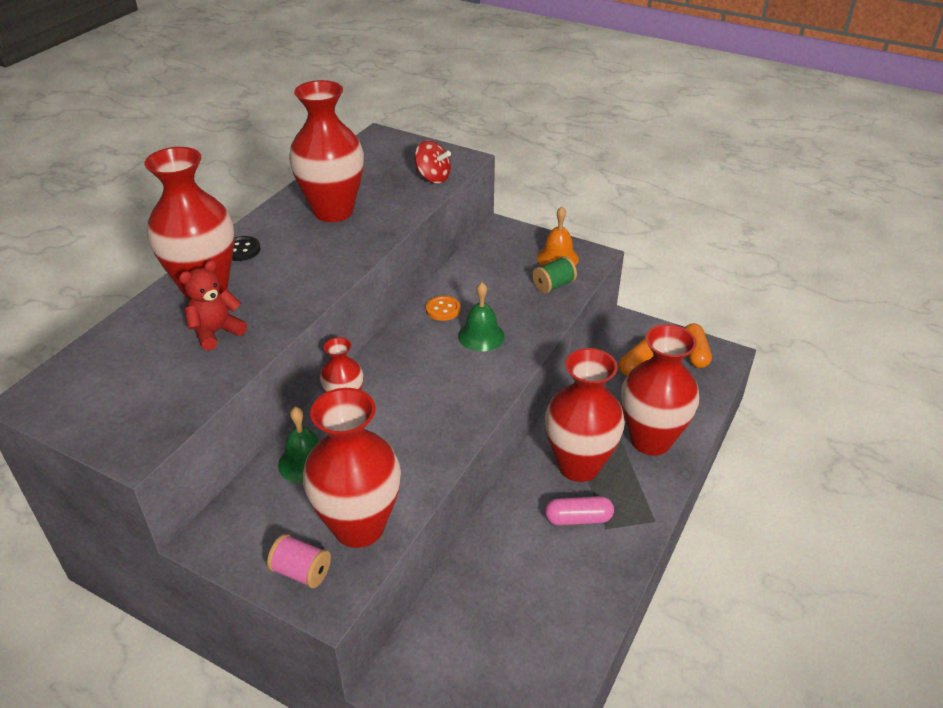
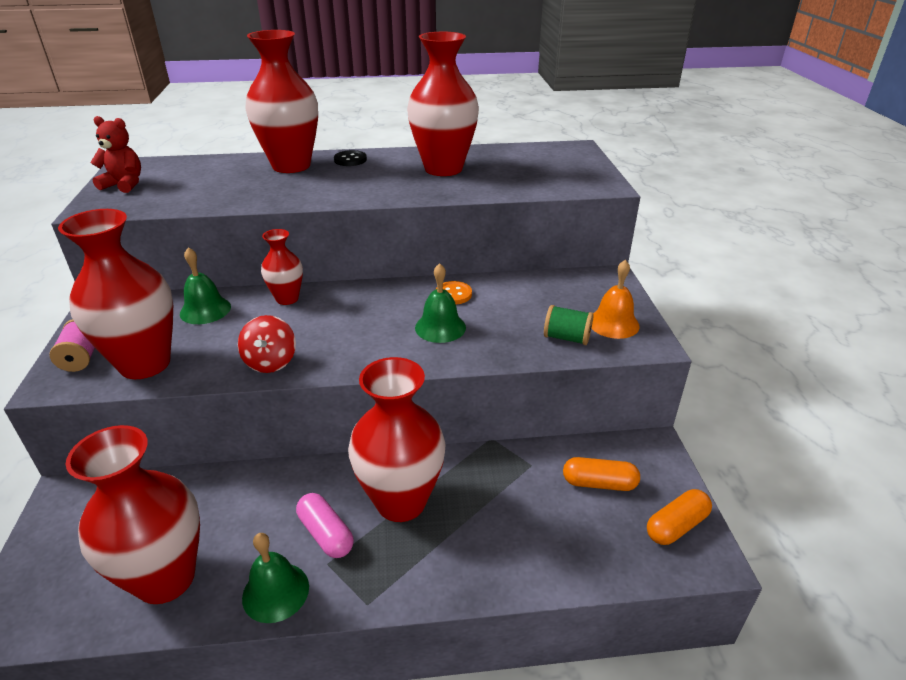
camera: 55 degrees right, 5 degrees down
red teddy bear [179,260,247,351] -> red teddy bear moved to [90,116,141,193]
red spinning top [415,140,451,183] -> red spinning top moved to [238,315,296,373]
red vase [621,324,699,456] -> red vase moved to [66,425,200,604]
none -> green bell [242,533,309,623]

